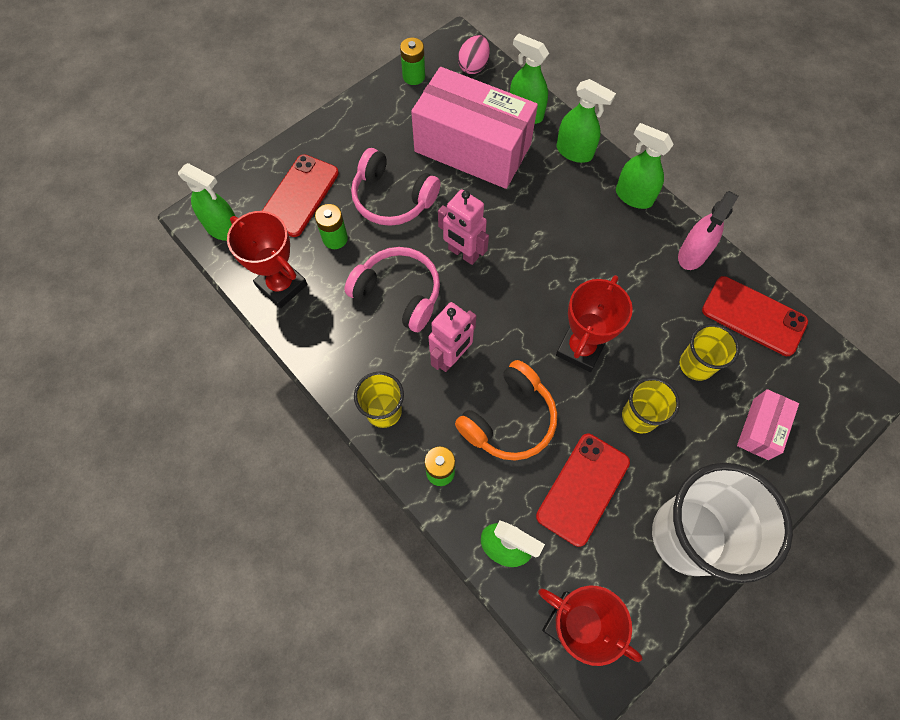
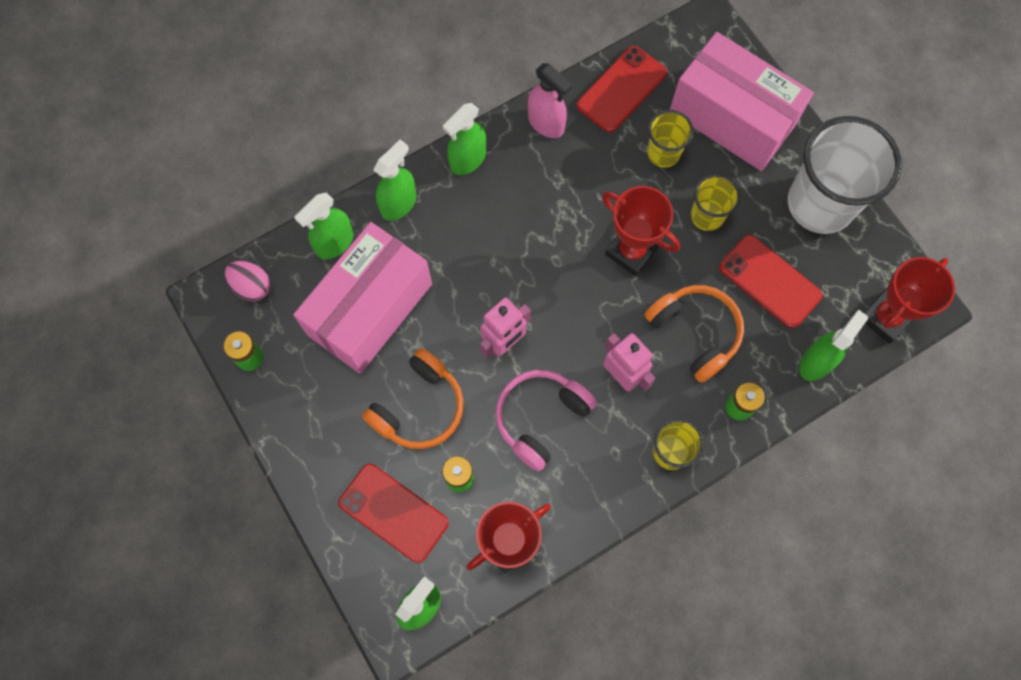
camera: 80 degrees left, 5 degrees up
pink headphones [351,148,441,226] -> orange headphones [362,348,464,449]
pink box [737,389,799,460] -> pink box [670,32,814,171], size x2.19

